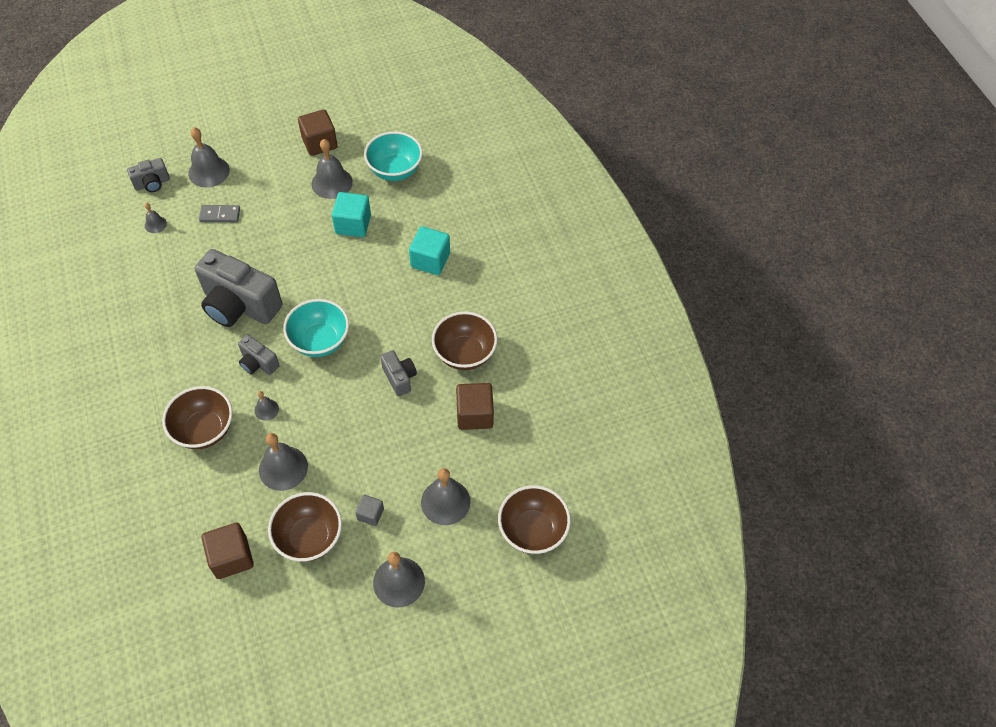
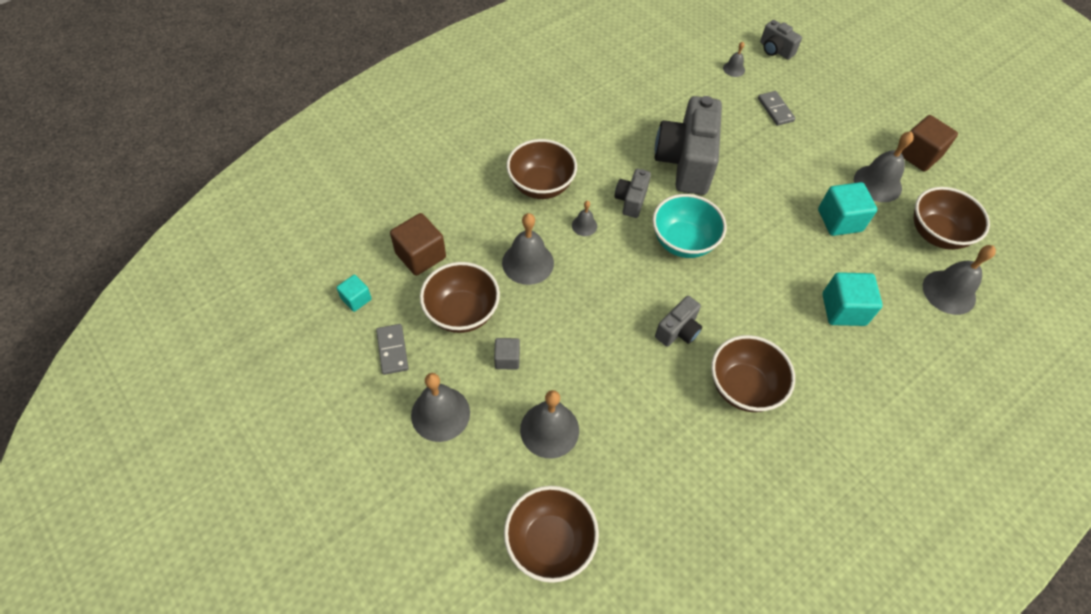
camera: 70 degrees right, 0 degrees up
grey bell [188,127,230,188] -> grey bell moved to [923,245,996,315]
turquoise bowl [364,131,423,181] -> brown bowl [914,187,990,250]
brown cube [456,383,494,430] -> none
none -> turquoise cube [336,275,372,312]
none -> grey domino [376,324,409,375]

